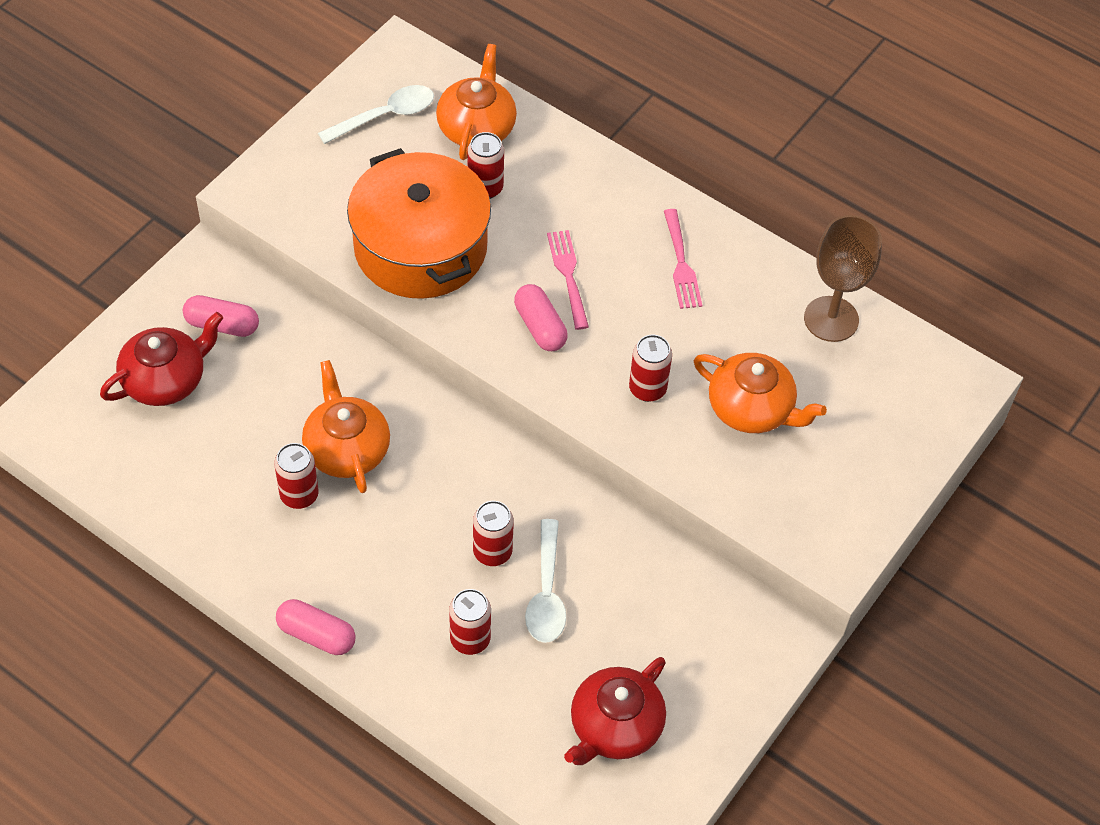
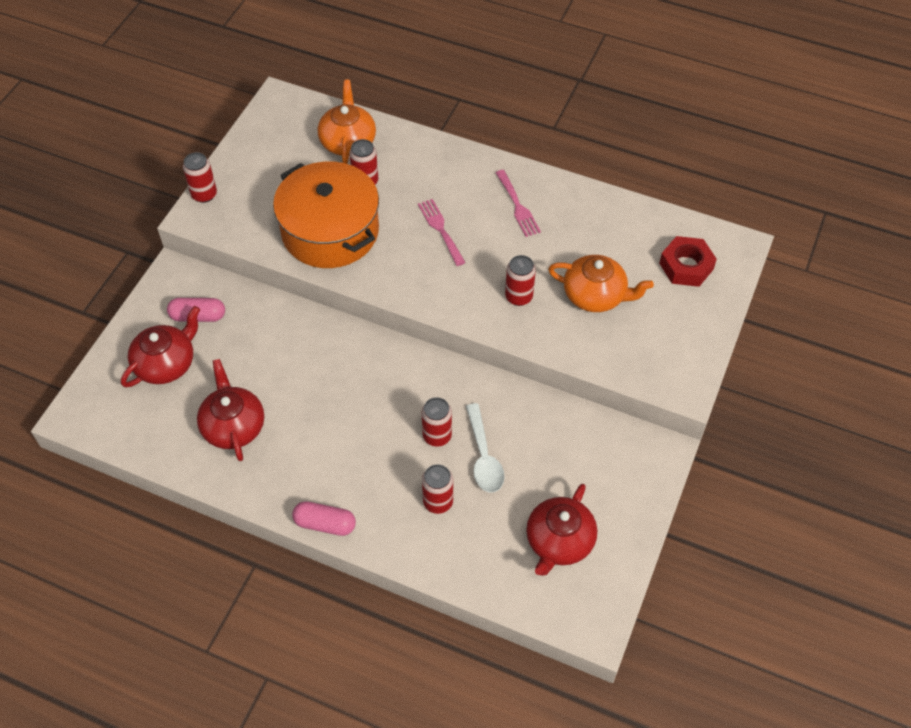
camera: 10 degrees left, 0 degrees up
red can [274,443,319,509] -> red can moved to [183,152,217,203]
orange teapot [302,360,390,493] -> none
white spoon [318,85,434,144] -> none
pink capsule [514,284,568,351] -> none
brown goblet [804,215,882,342] -> none
none -> red teapot [197,359,264,461]
none -> red nut [659,236,717,287]

